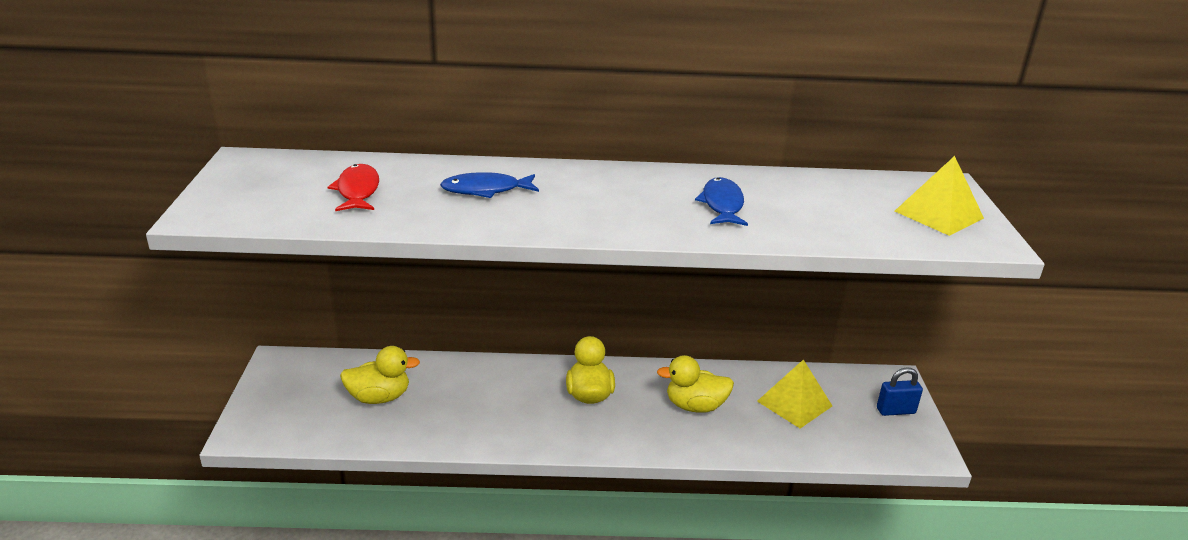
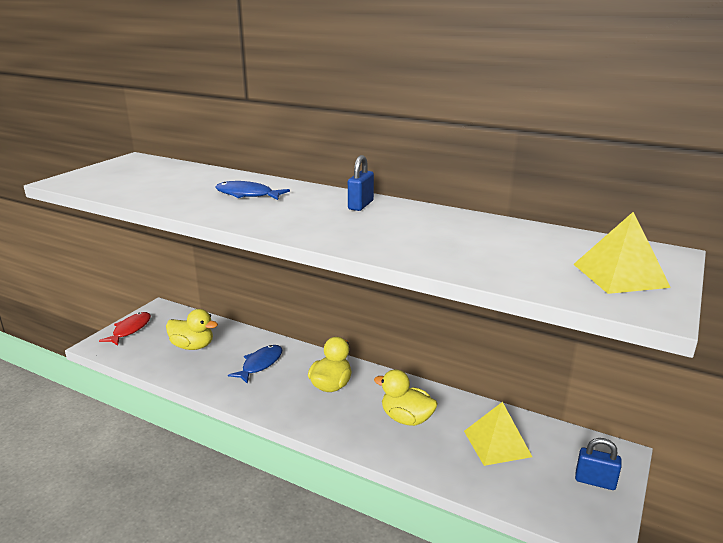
camera: 30 degrees right, 5 degrees down
red fish [328,164,379,211] -> red fish moved to [99,312,151,346]
blue fish [695,177,748,226] -> blue fish moved to [228,345,282,384]
none -> blue padlock [348,155,374,211]

